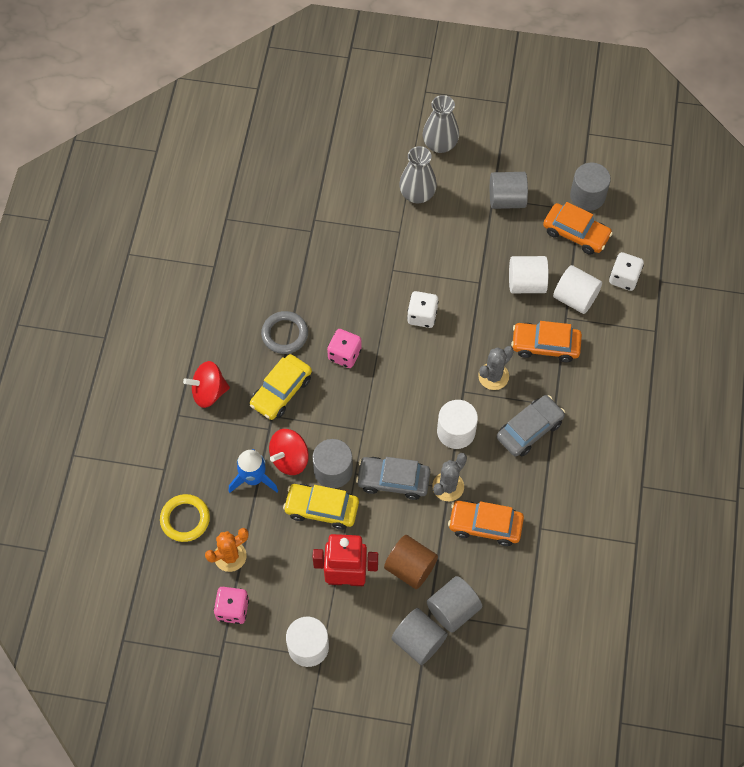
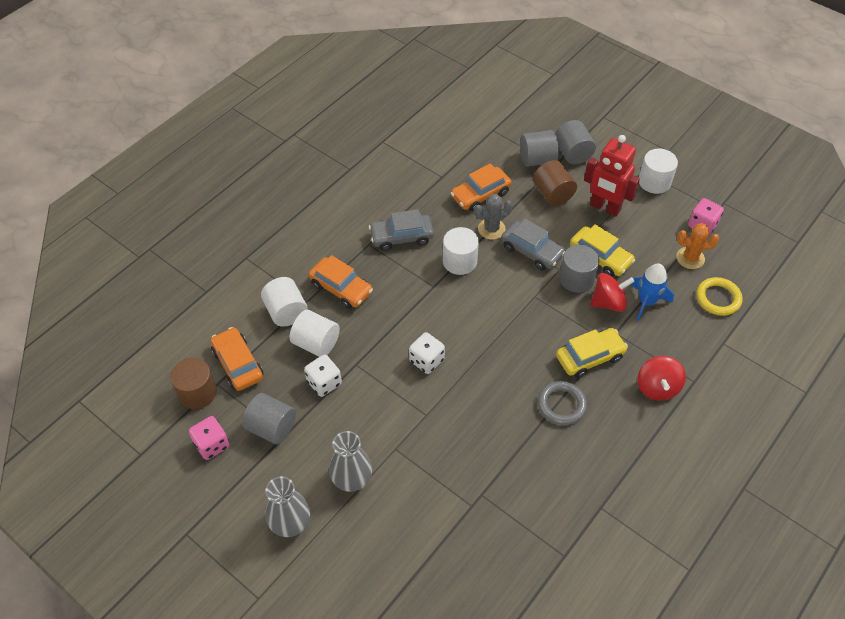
camera: 150 degrees left, 10 degrees down
red spinning top [183,361,230,408] -> red spinning top turned 75 degrees clockwise [638,356,686,401]
pink dice [327,329,362,368] -> pink dice moved to [189,416,229,460]
orange car [448,500,524,546] -> orange car turned 105 degrees clockwise [451,163,512,212]
grey cactus [478,346,514,390] -> none
grey cylinder [570,163,611,211] -> brown cylinder [170,358,217,409]
white dice [609,252,644,291] -> white dice moved to [304,355,342,397]

